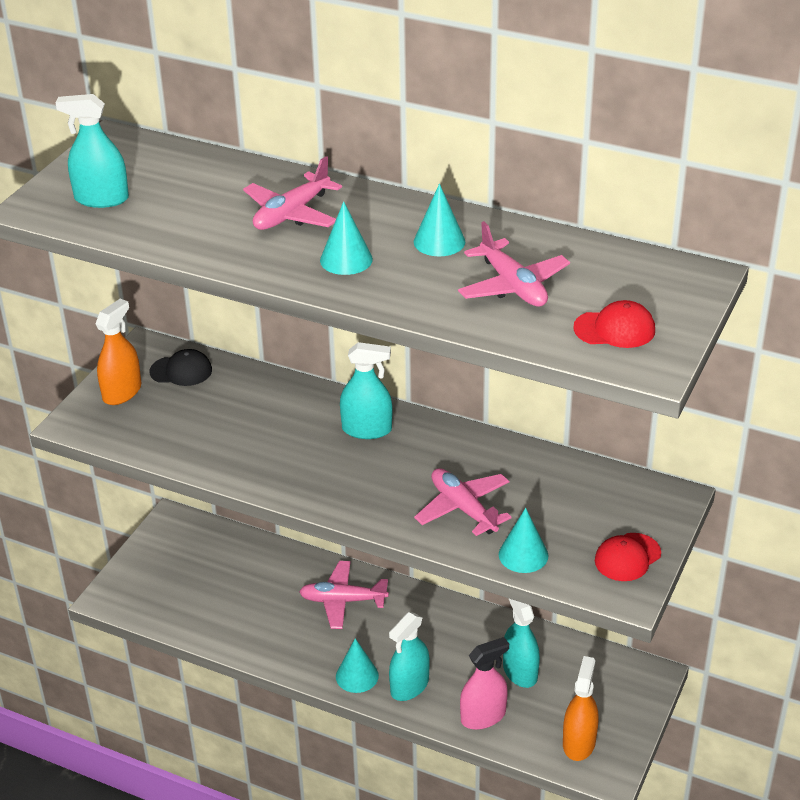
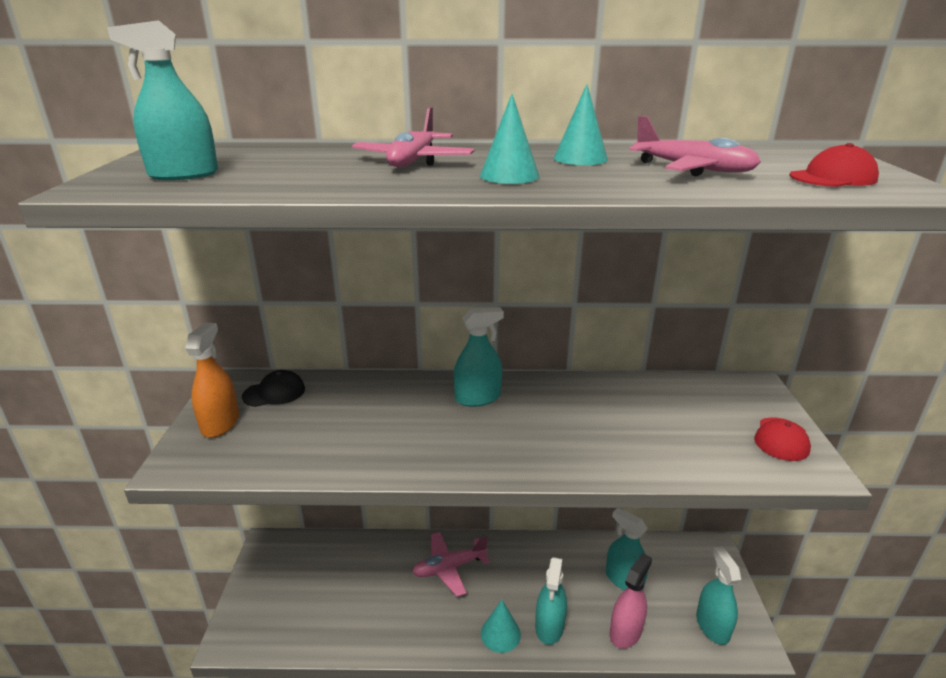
camera: 25 degrees left, 10 degrees down
pink plane [414,468,512,536] -> none
turquoise cone [499,508,548,573] -> none
orange spray bottle [563,656,599,761] -> turquoise spray bottle [696,546,741,645]

